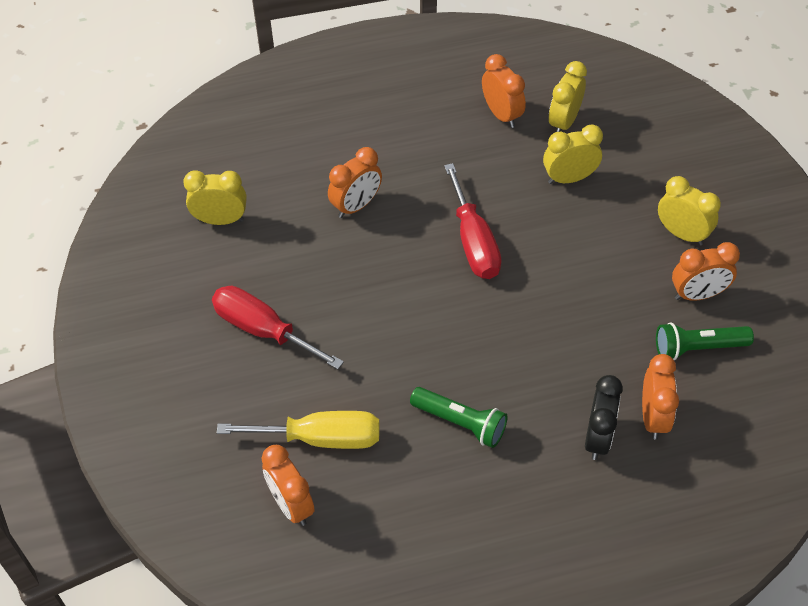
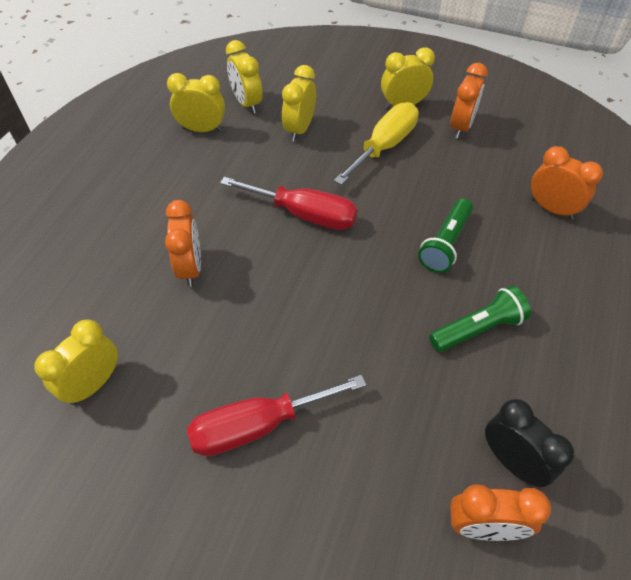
camera: 55 degrees left, 0 degrees up
yellow screwdriver [217,411,379,449] -> yellow screwdriver moved to [334,102,419,185]
orange clock [482,54,526,128] -> yellow clock [167,73,225,132]
black clock [585,375,623,460] -> black clock moved to [485,399,575,487]
green flashlight [656,322,754,360] -> green flashlight moved to [418,198,473,273]

